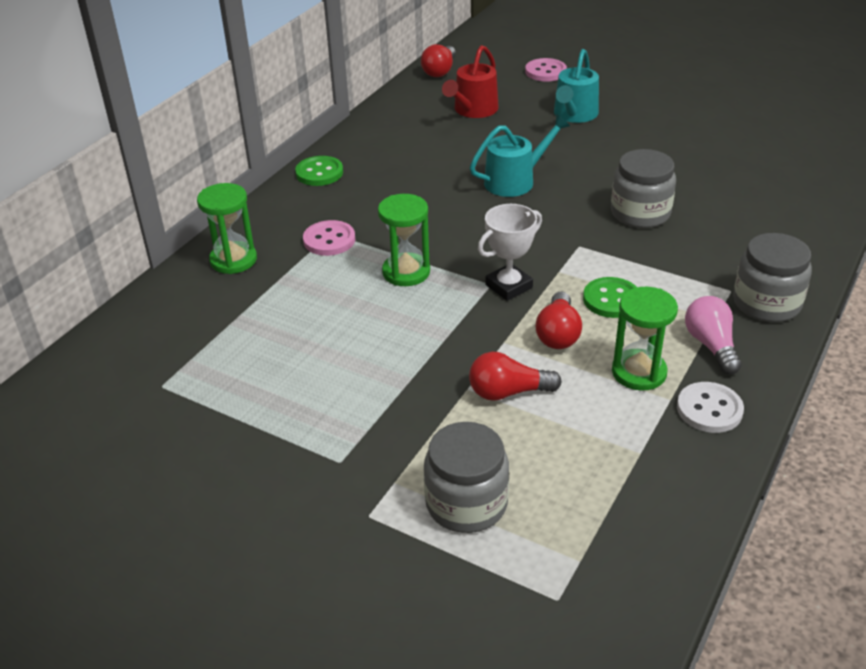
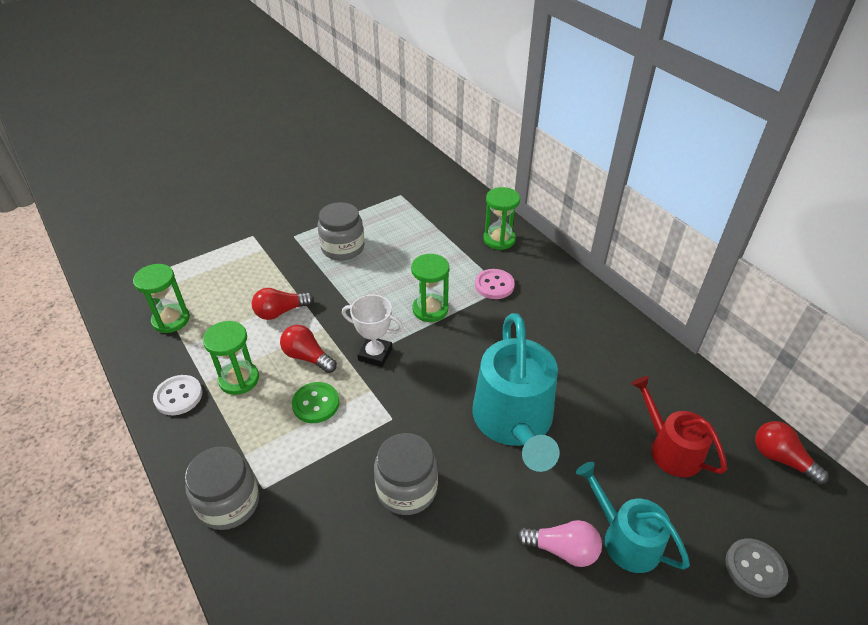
camera: 115 degrees right, 5 degrees up
green button [295,156,343,186] -> none
grey jar [424,422,509,533] -> grey jar moved to [318,202,364,261]
red light bulb [469,352,562,401] -> red light bulb turned 135 degrees counterclockwise [252,288,314,320]
turquoise watering can [470,114,570,197] -> turquoise watering can [473,313,560,472], size x1.69
white trophy [478,204,542,301] -> white trophy turned 60 degrees counterclockwise [342,295,403,367]
pink button [525,58,567,82] -> grey button [725,539,788,598]
pink light bulb [685,296,742,374] -> pink light bulb moved to [516,520,602,567]
none -> green hourglass [133,264,190,333]

